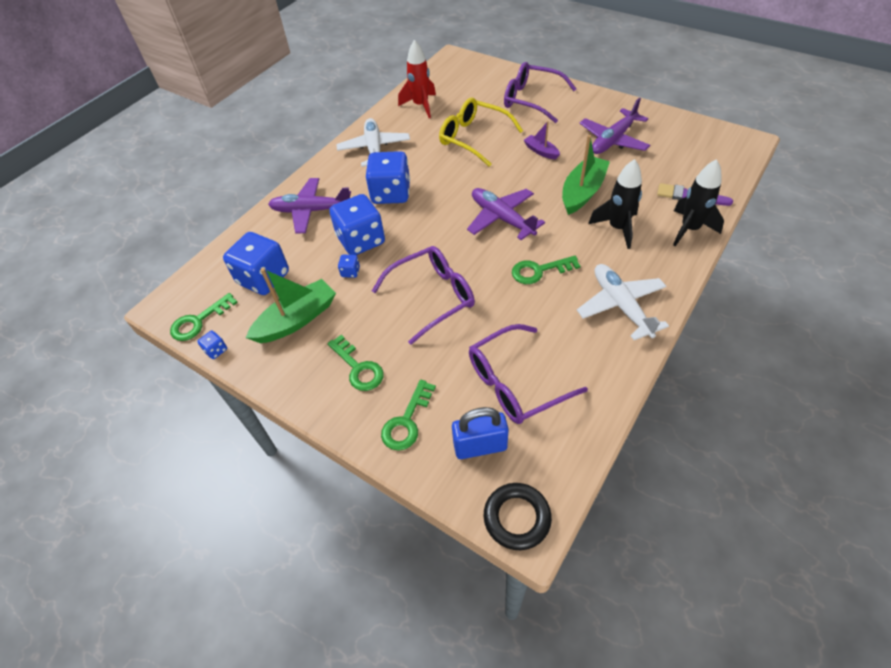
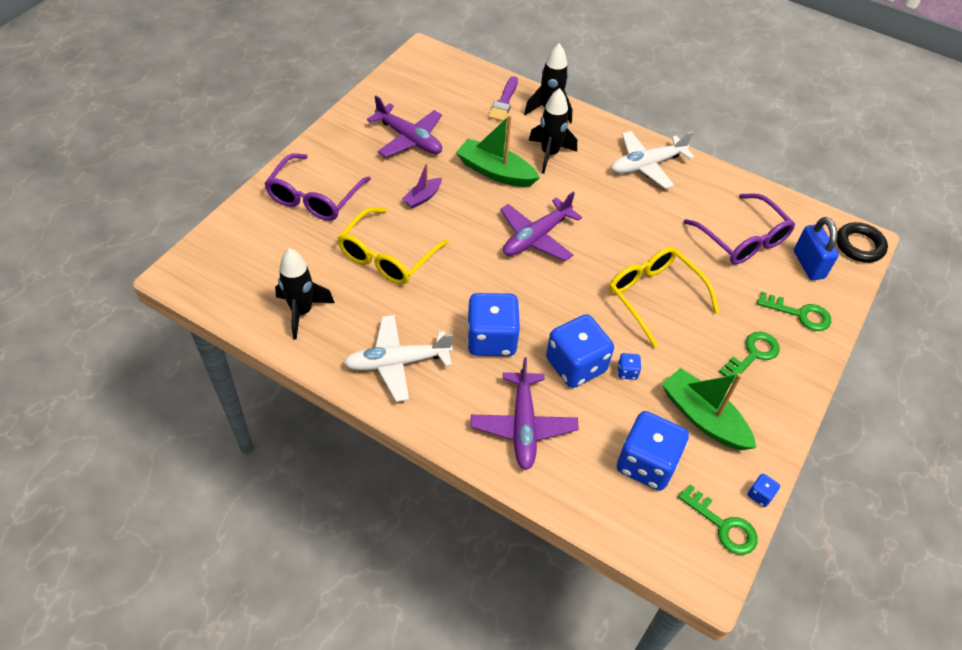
camera: 100 degrees left, 0 degrees up
purple glasses [372,246,475,345] -> yellow glasses [609,247,719,348]
red rocket [398,40,436,118] -> black rocket [275,248,335,340]
green key [512,256,580,284] -> none

